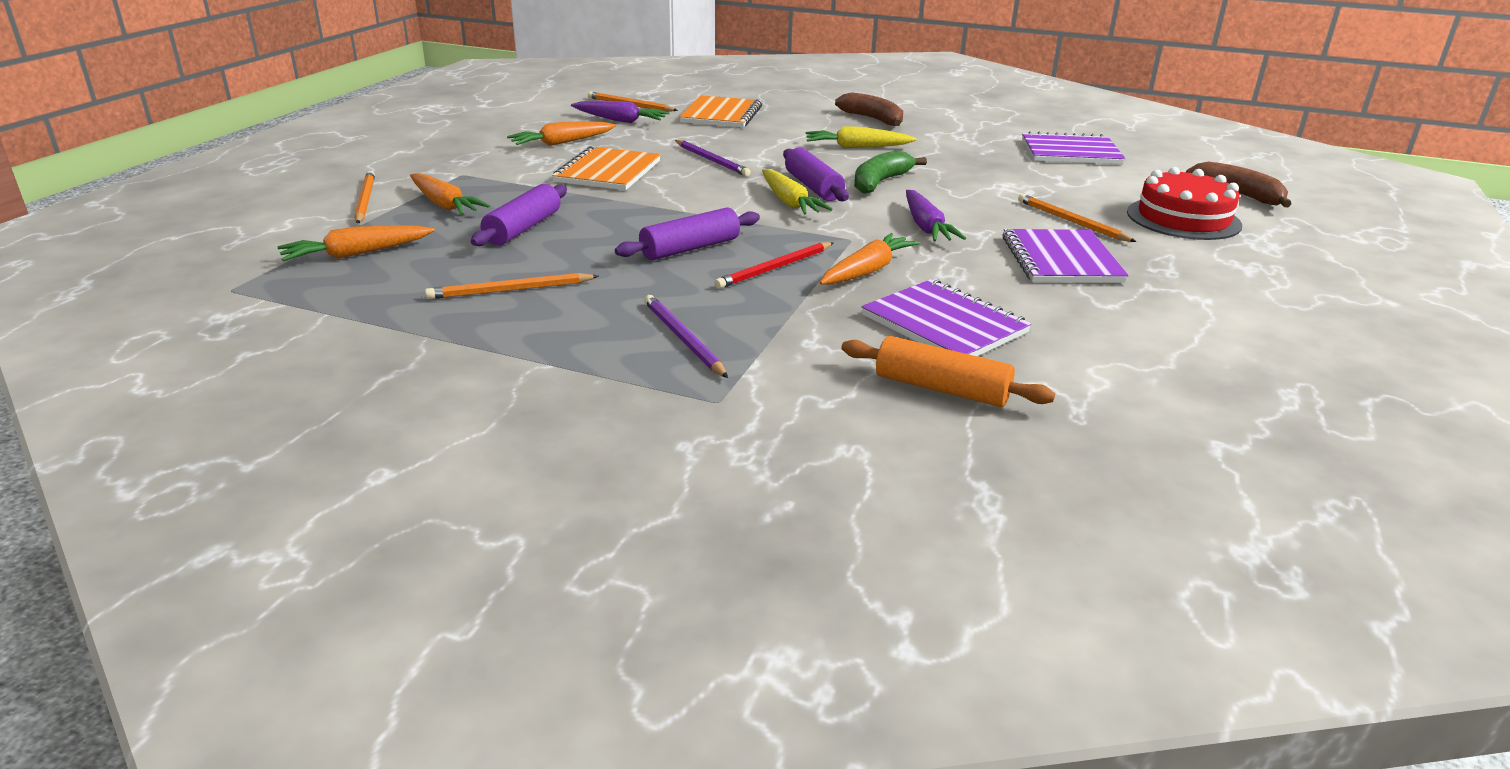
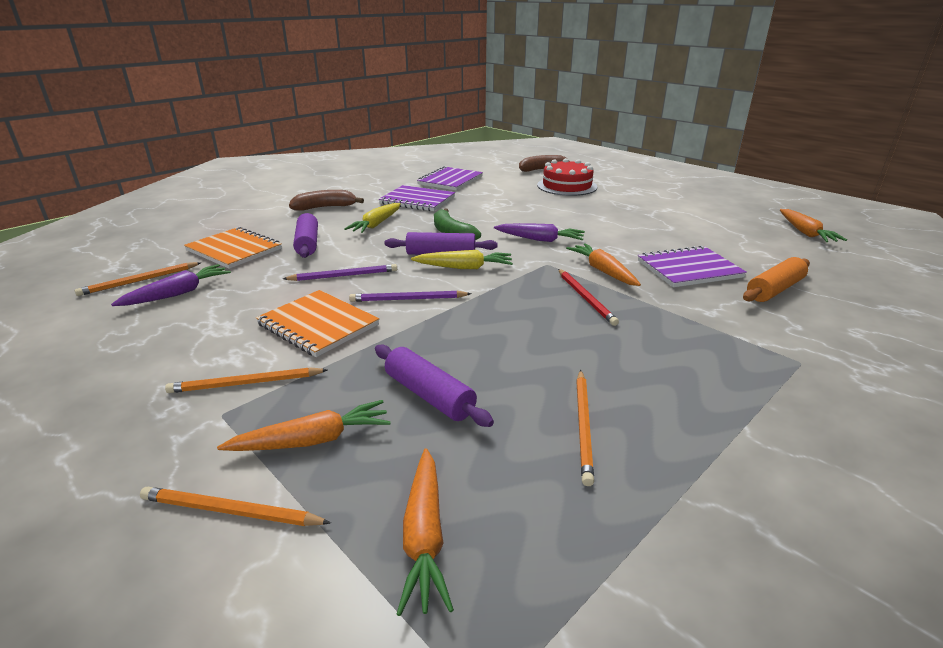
camera: 65 degrees left, 0 degrees up
orange carrot [507,121,616,146] -> orange carrot moved to [780,209,847,242]
purple rolling pin [615,207,760,260] -> purple rolling pin moved to [293,213,318,258]
purple pencil [644,295,728,378] -> purple pencil moved to [349,291,471,302]
purple notebook [1002,229,1129,283] -> purple notebook moved to [379,185,455,211]
orange pencil [1018,194,1136,242] -> orange pencil moved to [165,367,328,393]

